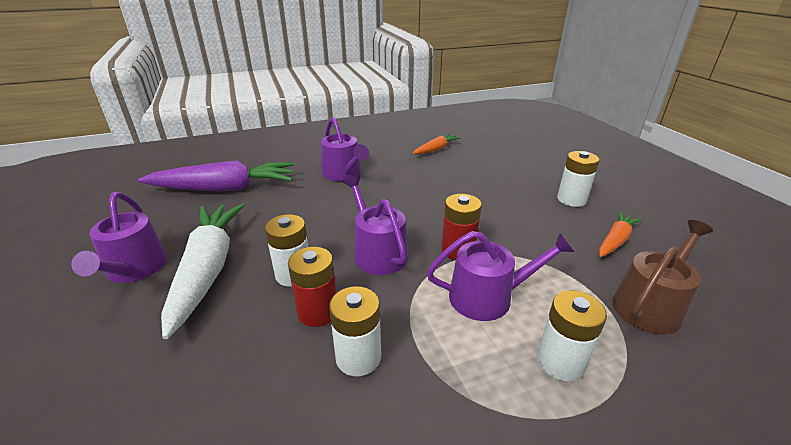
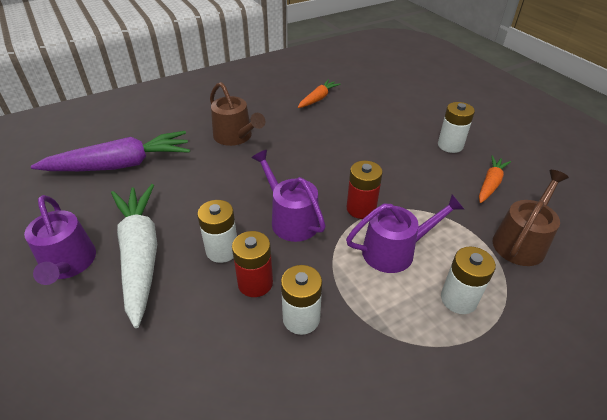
camera: 10 degrees left, 10 degrees up
purple watering can [321,117,369,181] -> brown watering can [210,82,265,146]

